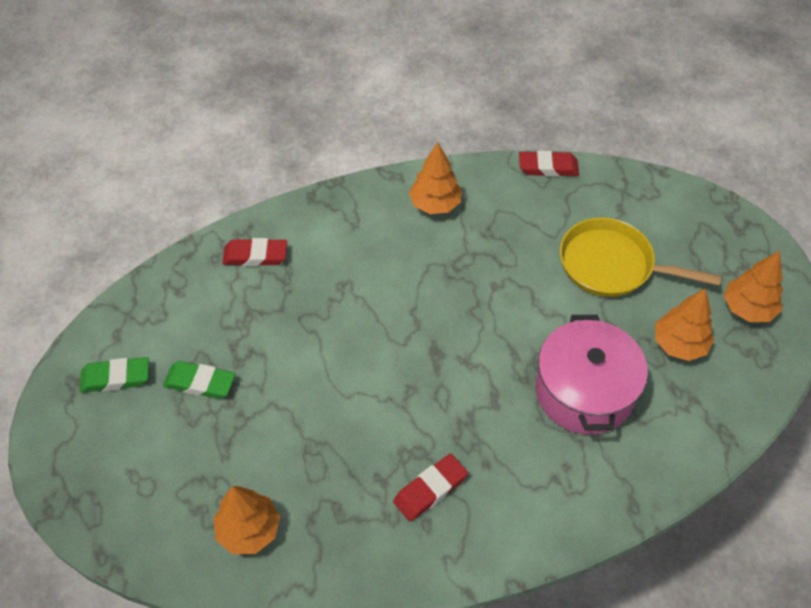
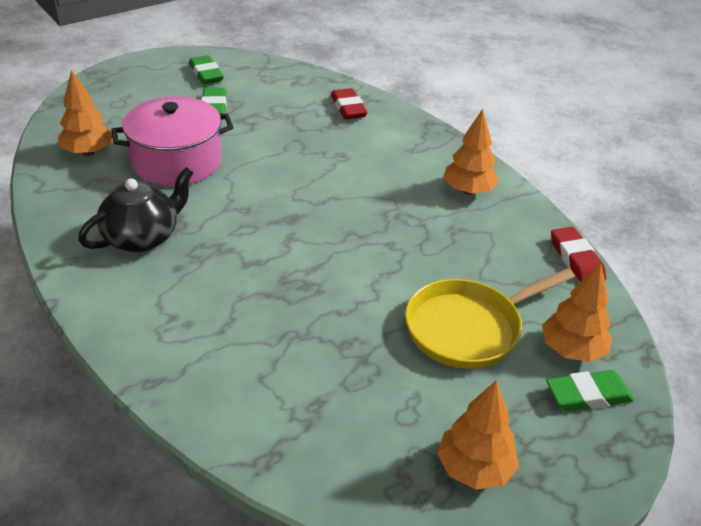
camera: 70 degrees right, 15 degrees down
red eraser [393,454,468,522] -> black teapot [78,167,193,252]
pink pot [536,315,648,435] -> pink pot moved to [111,96,234,186]
yellow pan [560,218,721,297] -> yellow pan turned 120 degrees counterclockwise [405,268,575,369]
orange tree [655,289,714,361] -> orange tree moved to [542,263,613,362]
none -> green eraser [546,370,634,411]

